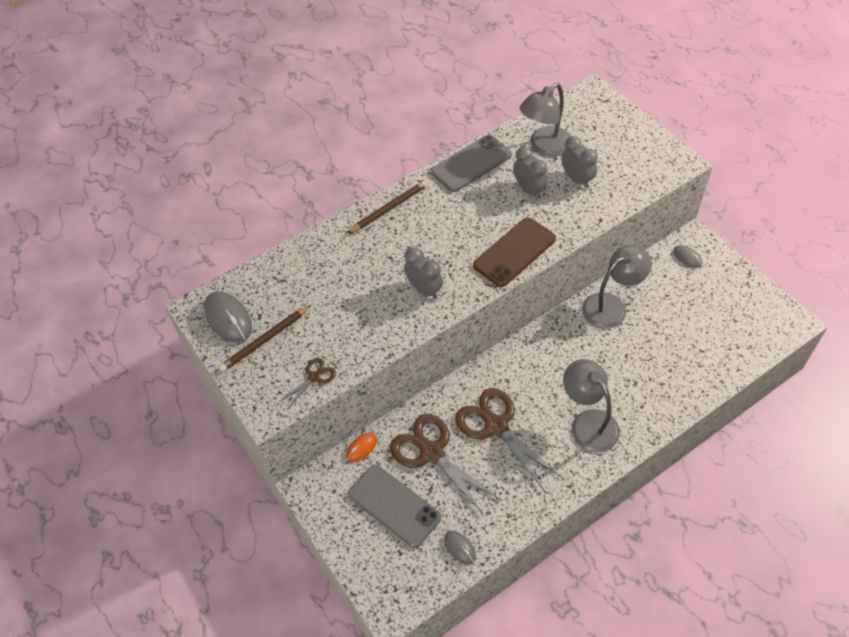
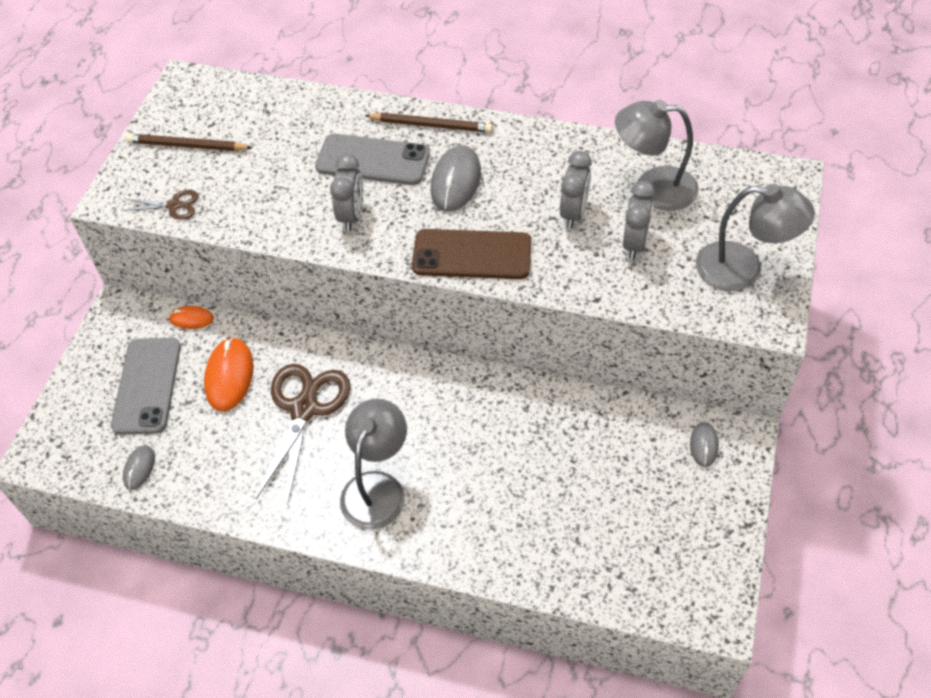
camera: 50 degrees right, 0 degrees up
grey mouse [204,291,252,342] -> grey mouse moved to [431,145,481,211]
brown scissors [390,414,501,516] -> orange mouse [204,337,253,412]
grey phone [431,135,512,192] -> grey phone moved to [315,134,430,185]
grey lamp [582,245,652,328] -> grey lamp moved to [696,184,815,291]

